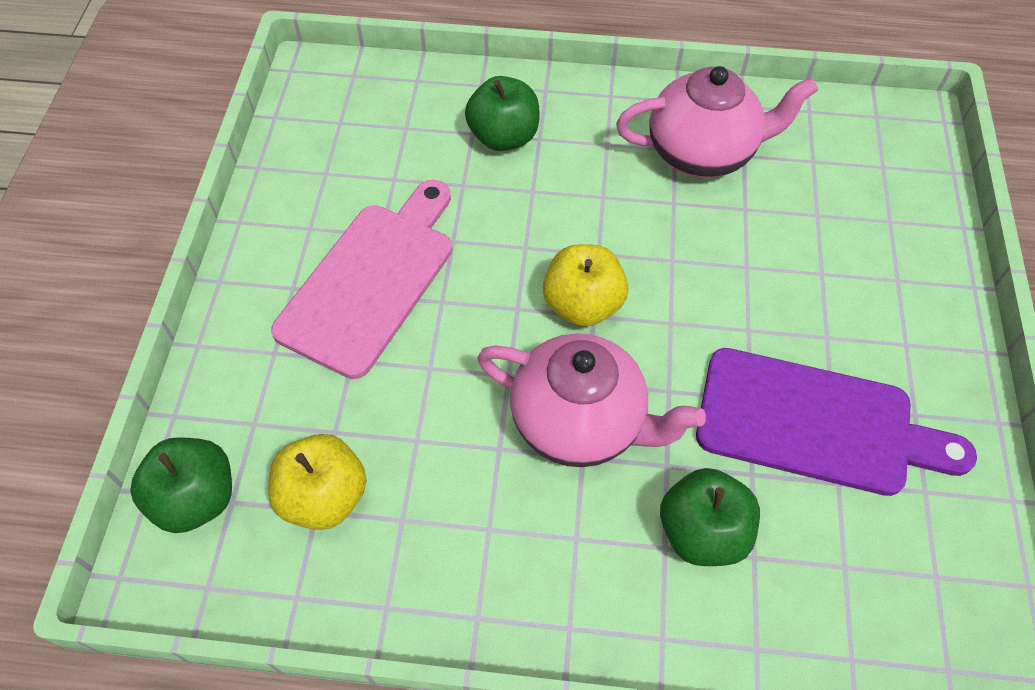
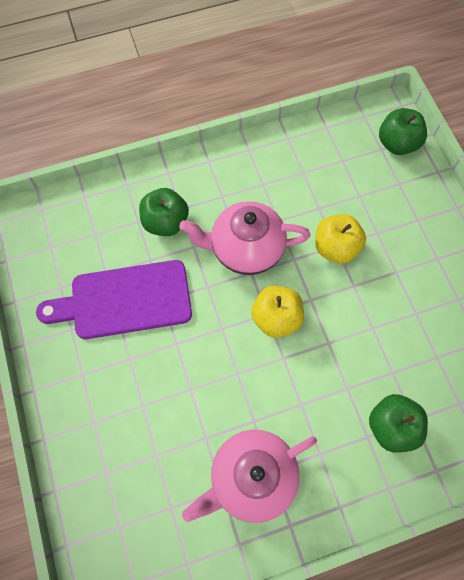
camera: 155 degrees right, 10 degrees up
yellow apple [268,434,367,530] -> yellow apple moved to [315,214,366,263]
pink cutting board [271,180,452,379] -> none

